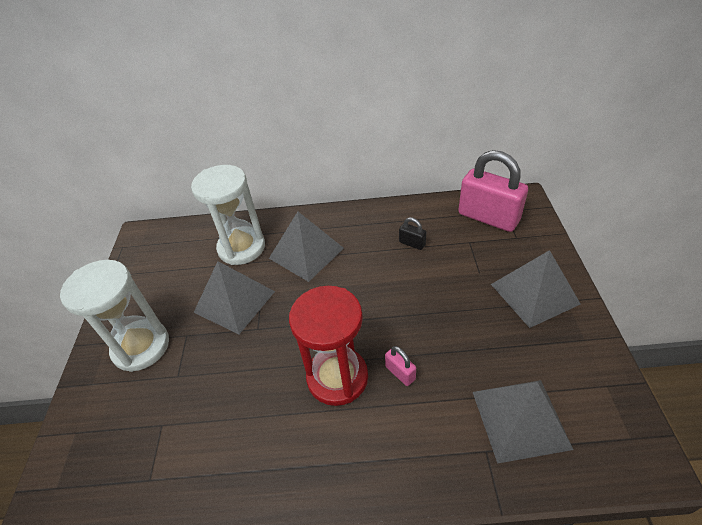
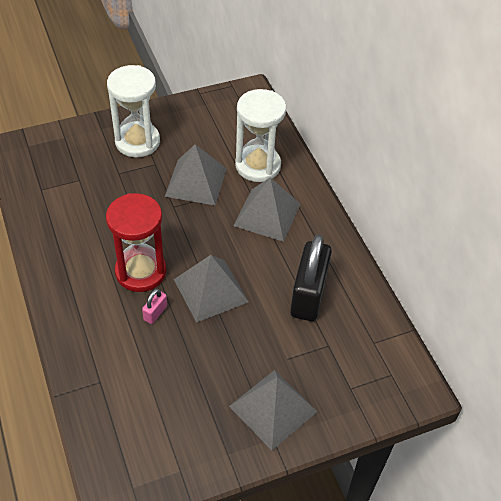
camera: 65 degrees right, 5 degrees up
black padlock [399,217,426,250] -> black padlock [290,234,332,321], size x2.35
pink padlock [458,150,528,232] -> none
grey pyramid [473,380,573,464] -> grey pyramid moved to [174,255,249,323]

